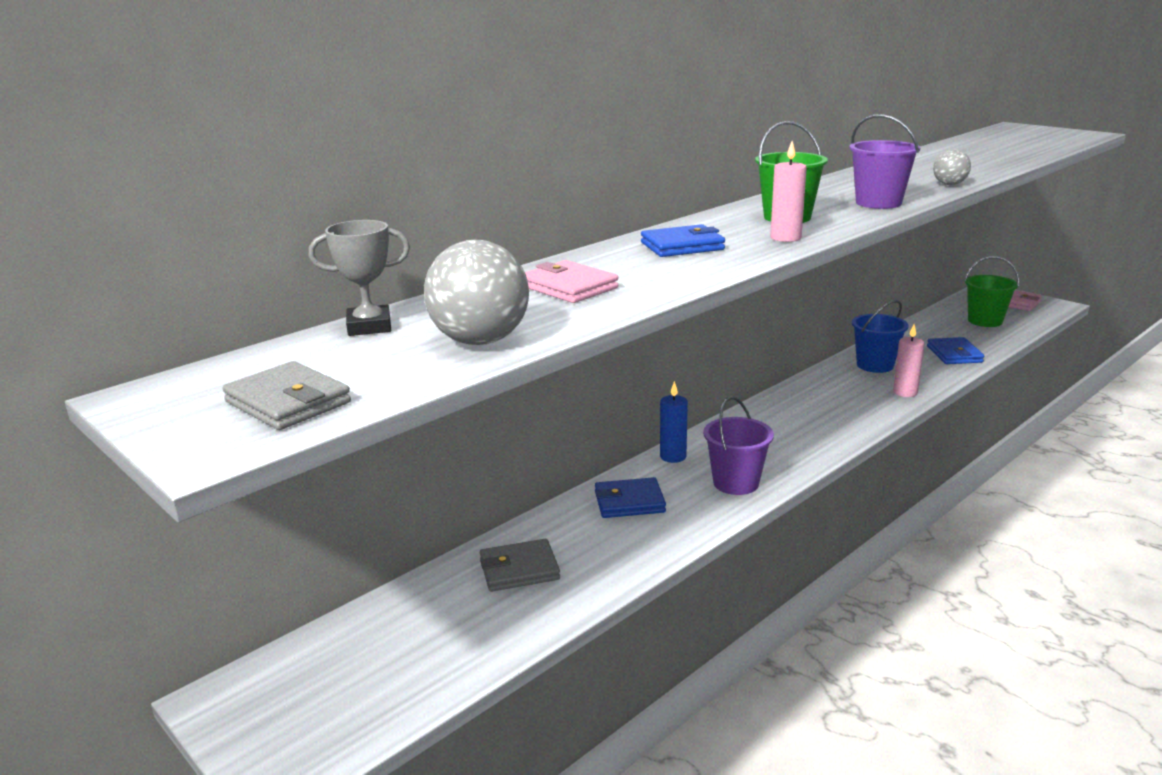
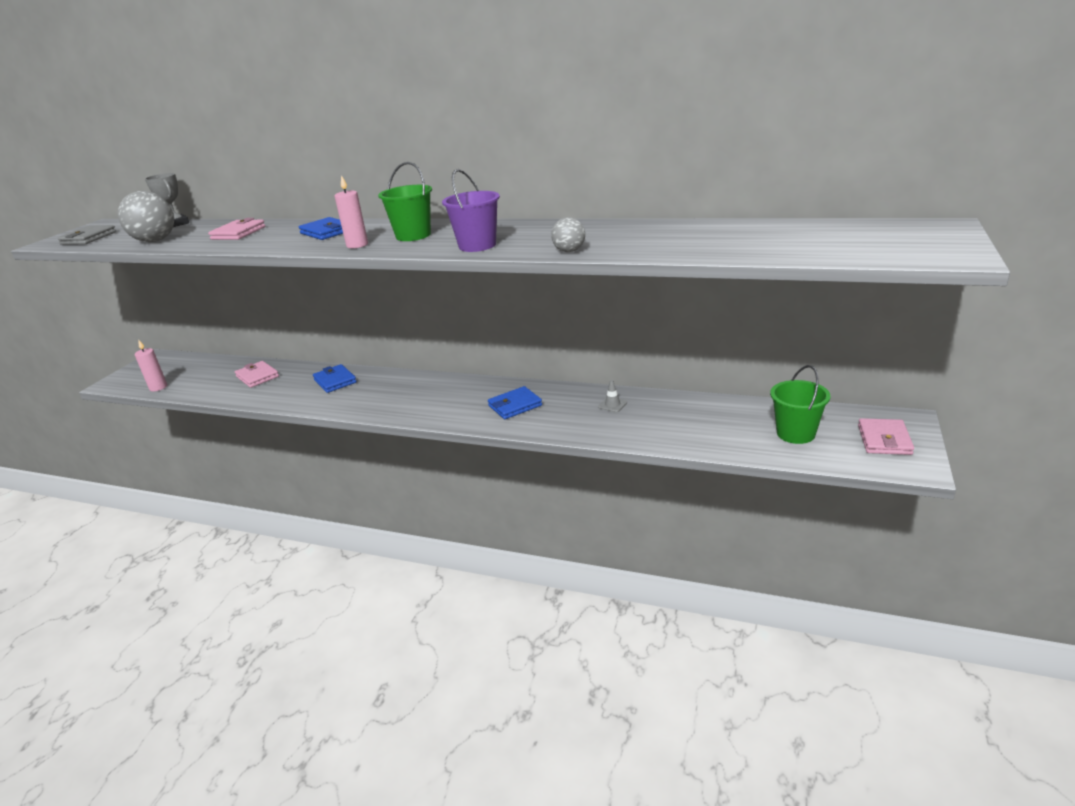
camera: 65 degrees right, 5 degrees up
grey wallet [480,539,560,592] -> pink wallet [235,361,279,388]
blue candle [660,381,688,463] -> none
purple bucket [703,397,774,495] -> none
blue bucket [852,300,909,373] -> grey traffic cone [598,380,627,412]
pink candle [893,324,925,397] -> pink candle moved to [135,339,167,391]
blue wallet [927,337,984,364] -> blue wallet moved to [488,386,542,419]

